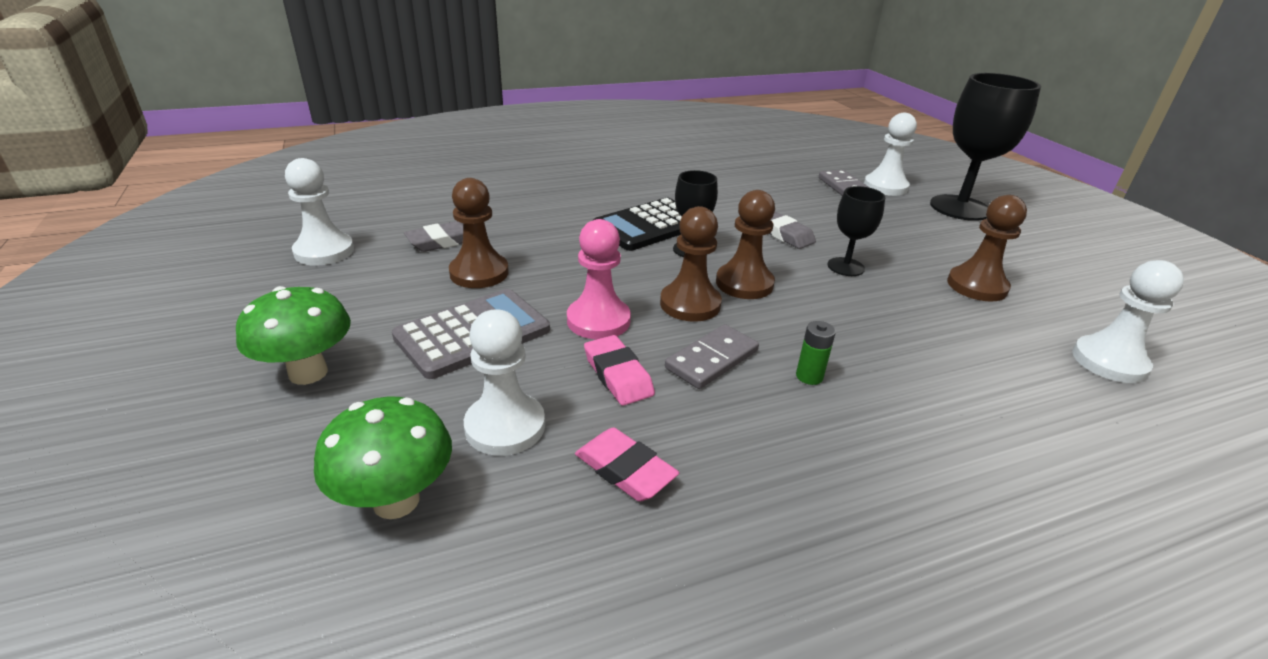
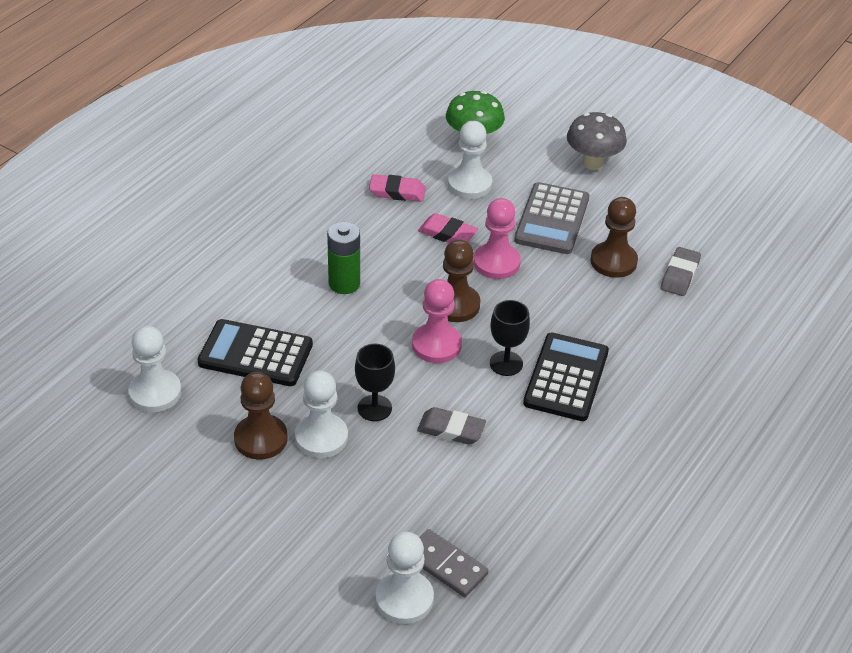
camera: 145 degrees right, 10 degrees up
green mushroom [236,286,351,385] -> grey mushroom [567,112,627,170]
white pawn [285,158,354,266] -> white pawn moved to [295,370,348,458]
grey domino [665,324,759,389] -> none
brown pawn [716,190,775,299] -> pink pawn [412,279,462,363]
green battery [796,321,836,385] -> green battery [327,222,360,294], size x1.72
black goblet [930,73,1041,221] -> none
none -> black calculator [198,319,313,386]

